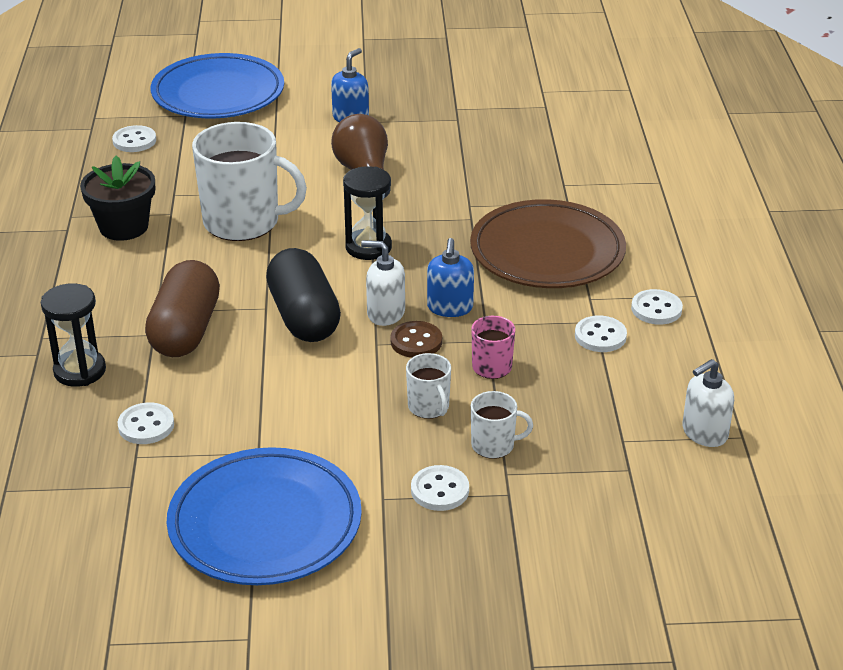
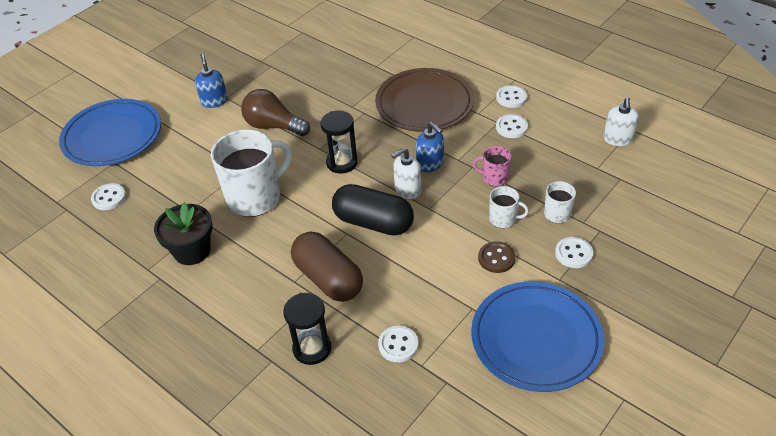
camera: 45 degrees left, 10 degrees up
brown button [390,321,442,358] -> brown button moved to [478,241,516,273]

